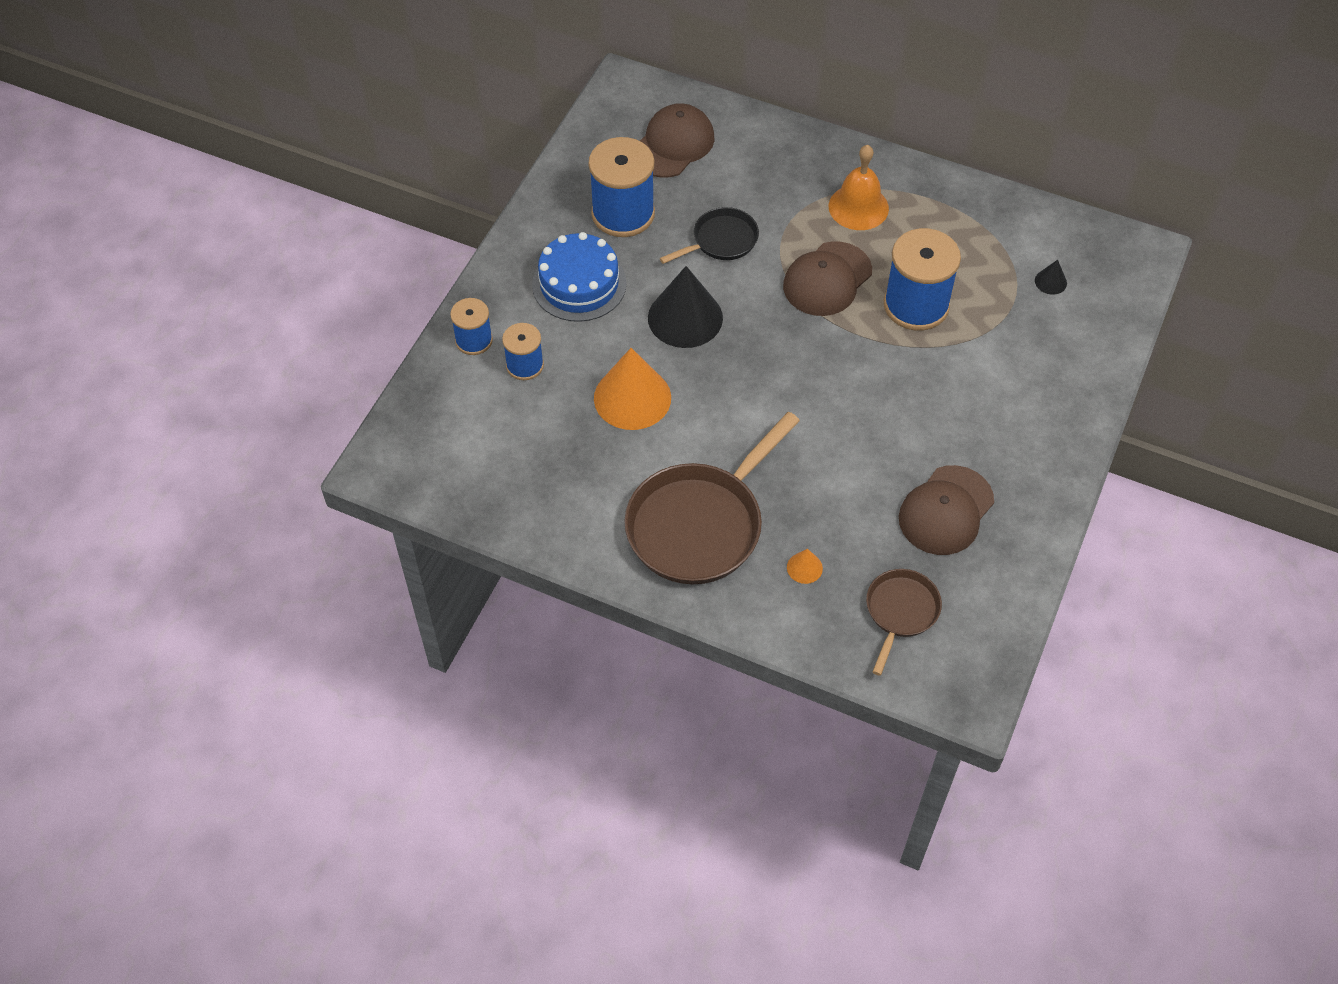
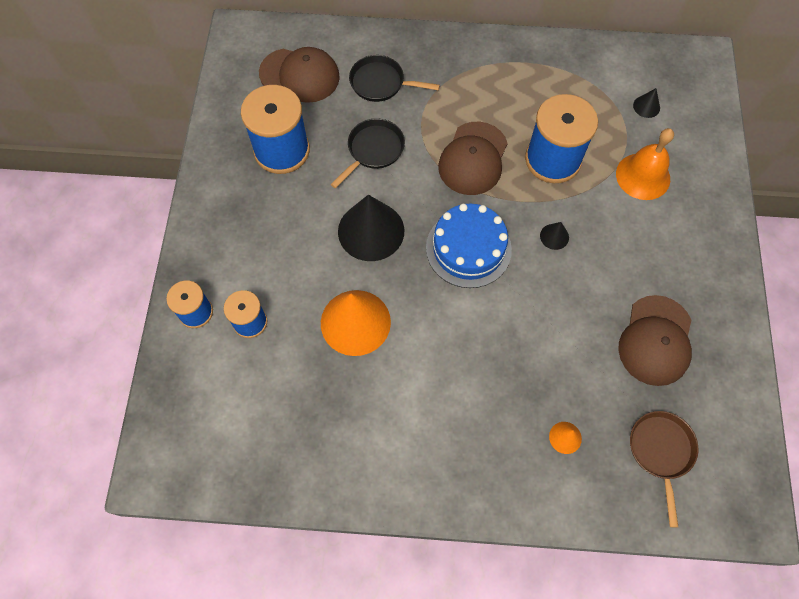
camera: 20 degrees left, 10 degrees up
blue cake [532,232,627,322] -> blue cake moved to [426,204,512,288]
brown pan [624,412,800,584] -> none
brown cap [640,103,715,178] -> brown cap turned 90 degrees clockwise [259,47,340,103]
orange bell [829,145,889,230] -> orange bell moved to [616,128,674,200]
none -> black pan [349,55,440,102]
none -> black cone [540,222,569,250]

